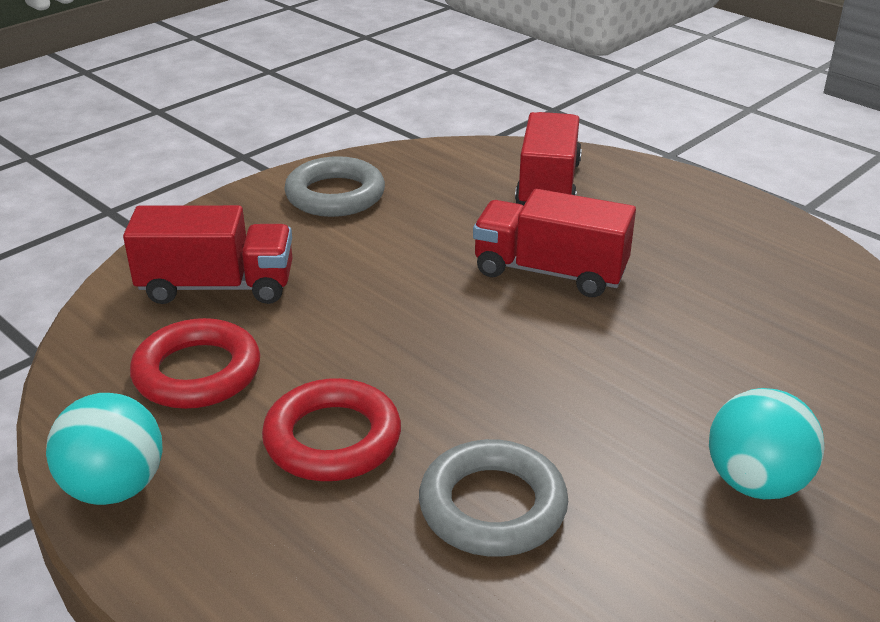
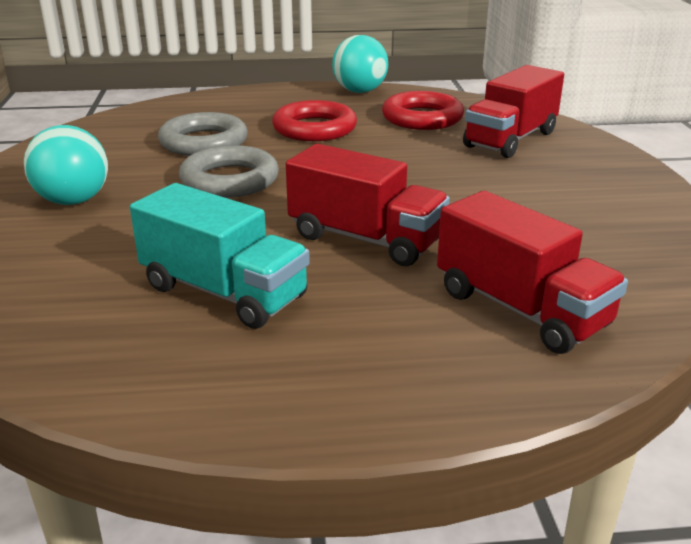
camera: 130 degrees right, 5 degrees down
grey ring [284,156,385,217] -> grey ring moved to [179,145,279,198]
red truck [473,189,636,297] -> red truck turned 60 degrees clockwise [286,144,450,266]
none -> turquoise truck [130,183,310,329]

